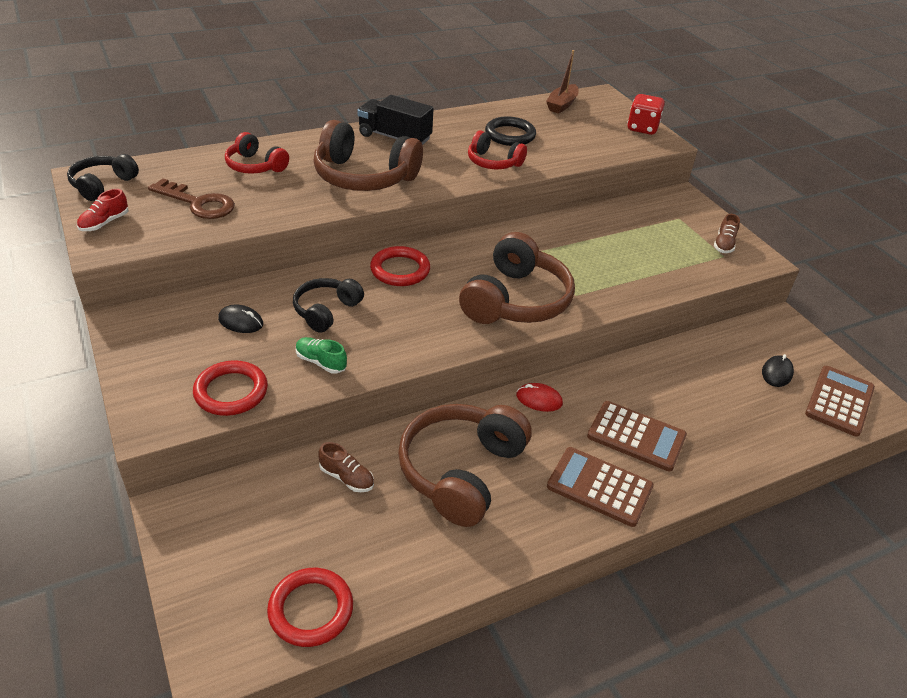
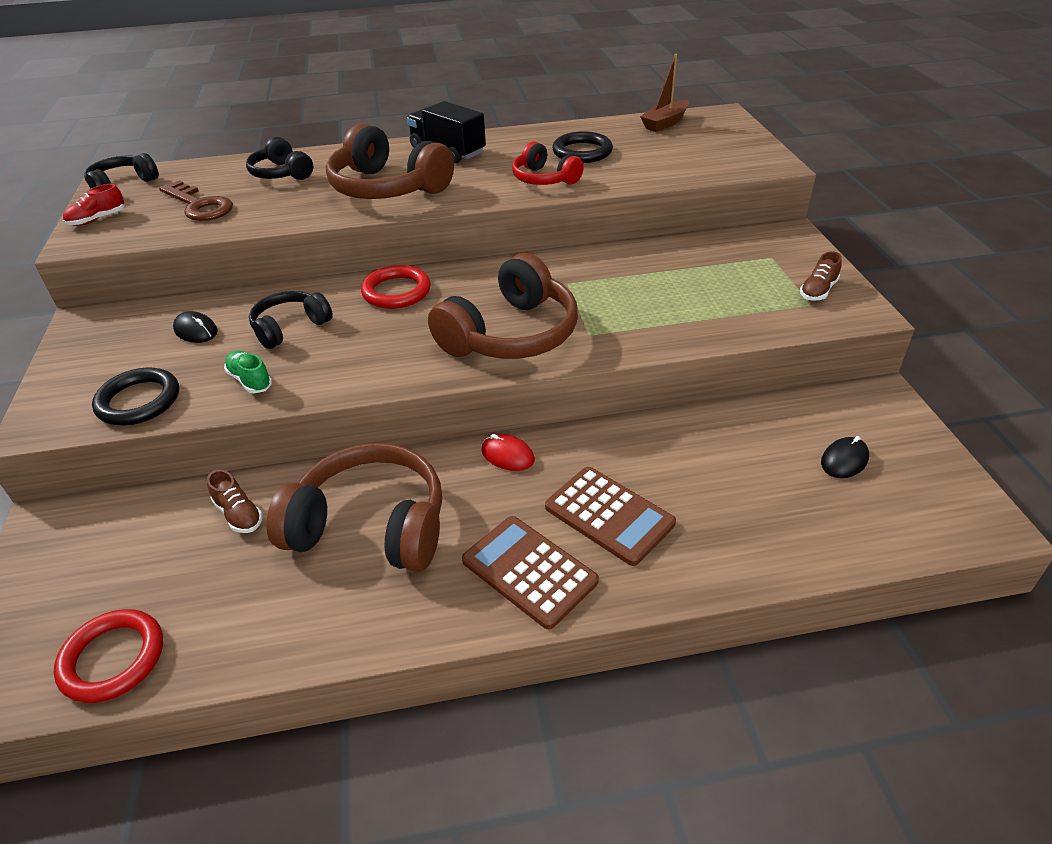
camera: 20 degrees right, 0 degrees up
red ring [193,360,268,416] -> black ring [92,368,179,425]
red headphones [225,132,289,174] -> black headphones [246,137,313,180]
brown headphones [398,404,532,527] -> brown headphones turned 60 degrees clockwise [266,443,442,572]
red dice [627,94,665,135] -> none
brown calculator [805,366,875,437] -> none

